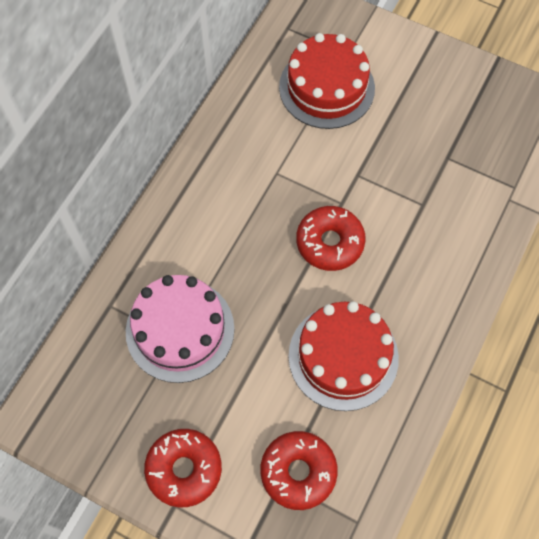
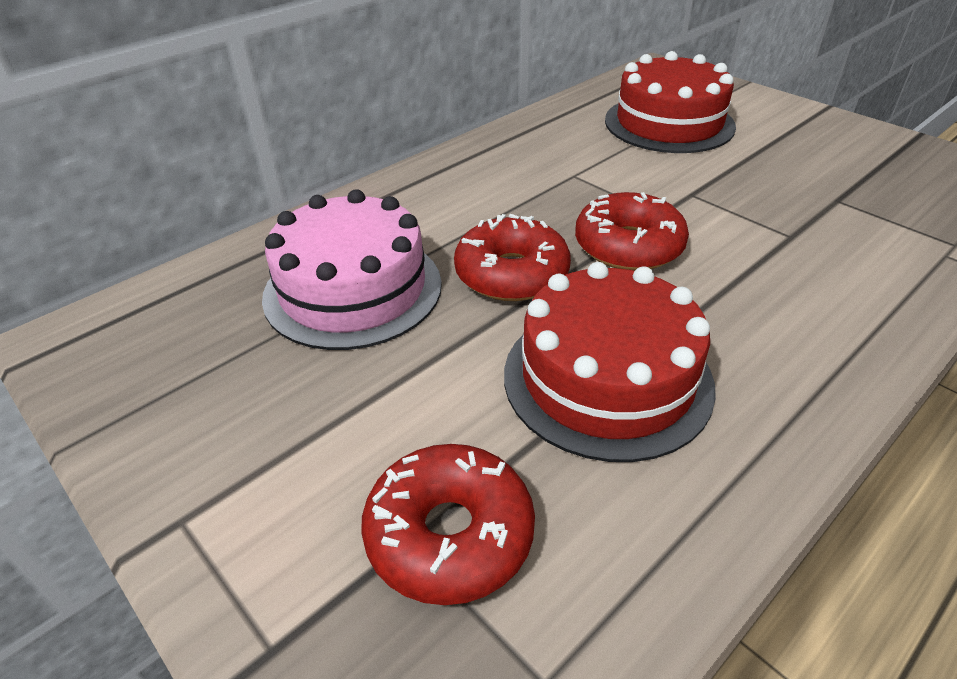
camera: 20 degrees right, 25 degrees down
red donut [144,429,222,508] -> red donut moved to [454,214,571,301]

